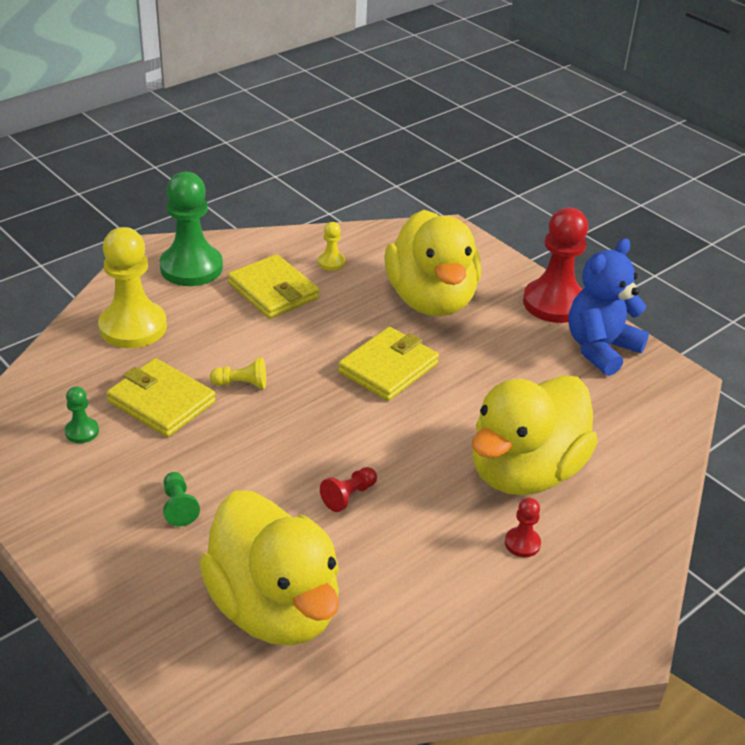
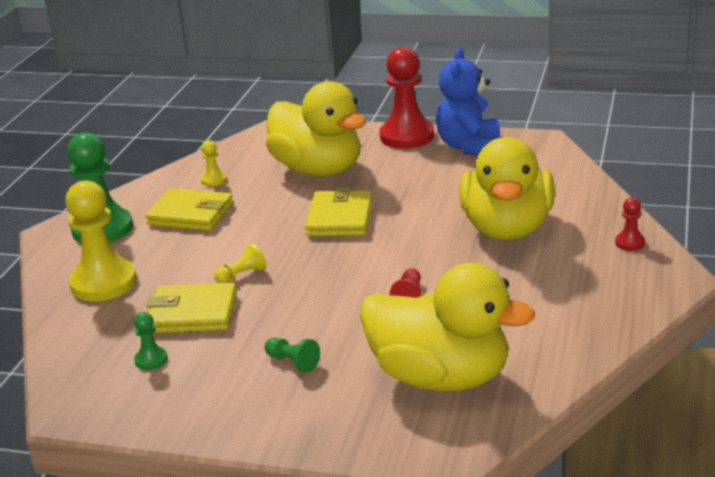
camera: 30 degrees left, 10 degrees down
red pawn [505,498,541,557] -> red pawn moved to [615,198,645,251]

